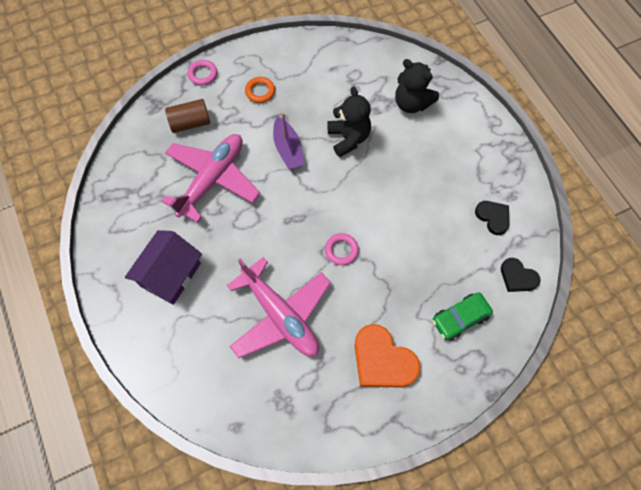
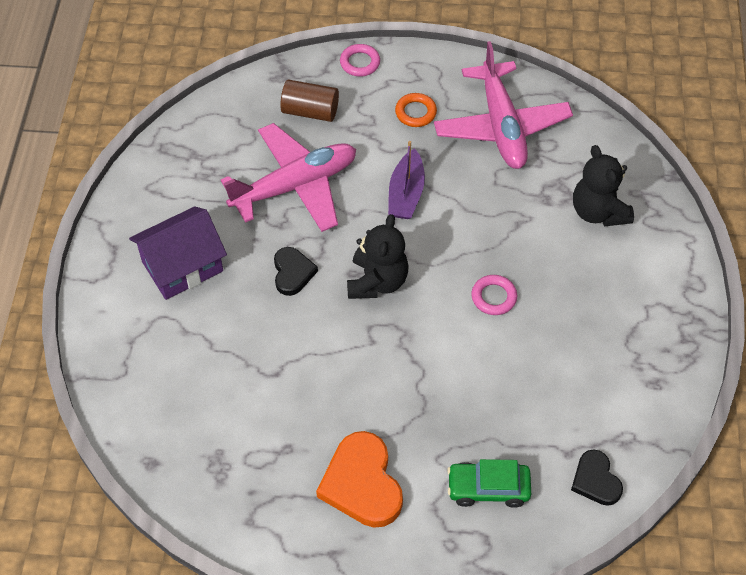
camera: 30 degrees right, 10 degrees down
pink plane [227,257,331,358] -> pink plane moved to [434,41,573,169]
pink ring [325,233,359,265] -> pink ring moved to [471,275,517,315]
black teddy bear [327,87,371,157] -> black teddy bear moved to [347,214,408,299]
black heart [475,201,509,235] -> black heart moved to [274,247,318,296]

